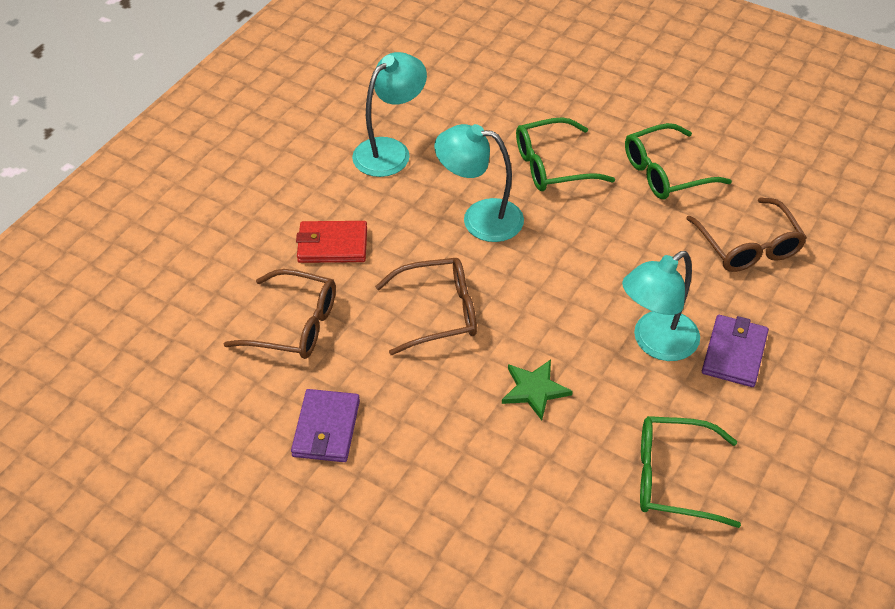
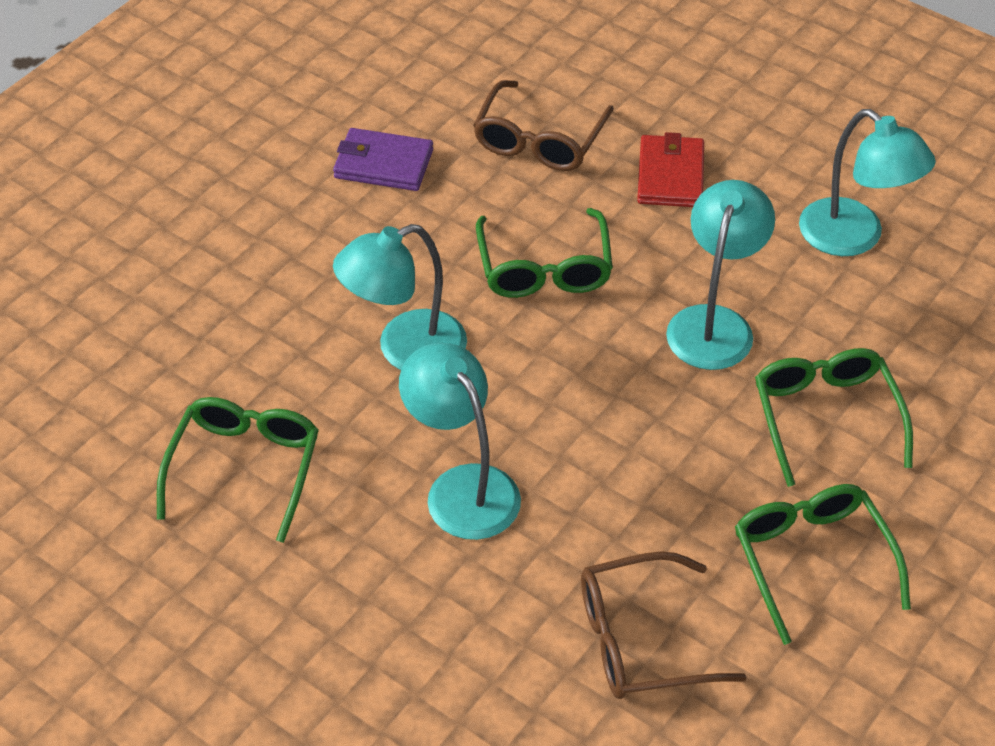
camera: 95 degrees right, 0 degrees up
brown glasses [375,258,477,355] -> green glasses [476,208,613,298]
green star [502,360,573,420] -> turquoise lamp [333,224,467,370]
purple wallet [702,315,769,387] -> none

